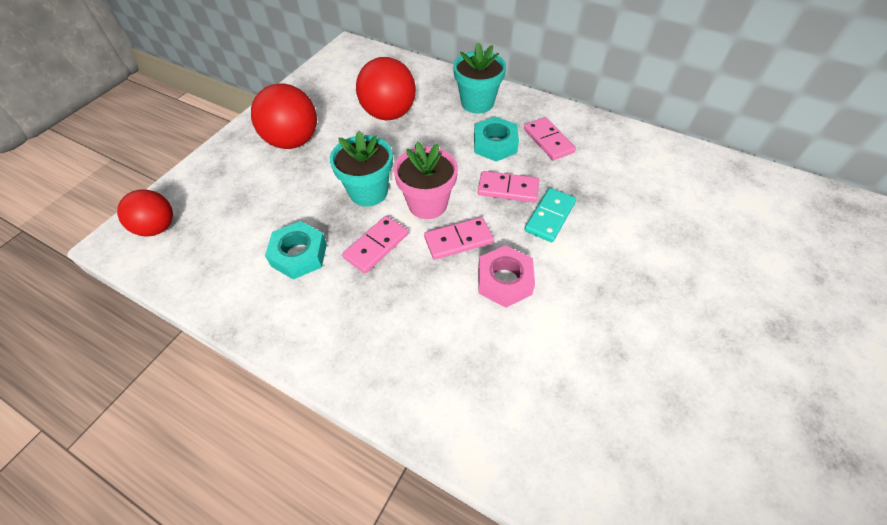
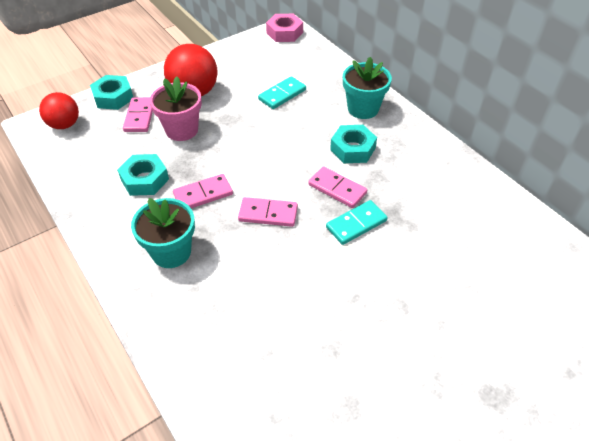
camera: 25 degrees right, 5 degrees down
turquoise flower pot [330,131,393,207] -> turquoise flower pot moved to [131,198,195,268]
red ball [356,57,416,121] -> turquoise domino [258,76,306,109]
pink flower pot [394,142,458,219] -> pink flower pot moved to [150,76,202,141]
pink nut [478,245,535,308] -> pink nut moved to [266,14,303,42]
pink domino [524,117,576,160] -> pink domino moved to [123,97,153,132]
none -> turquoise nut [90,75,133,110]

